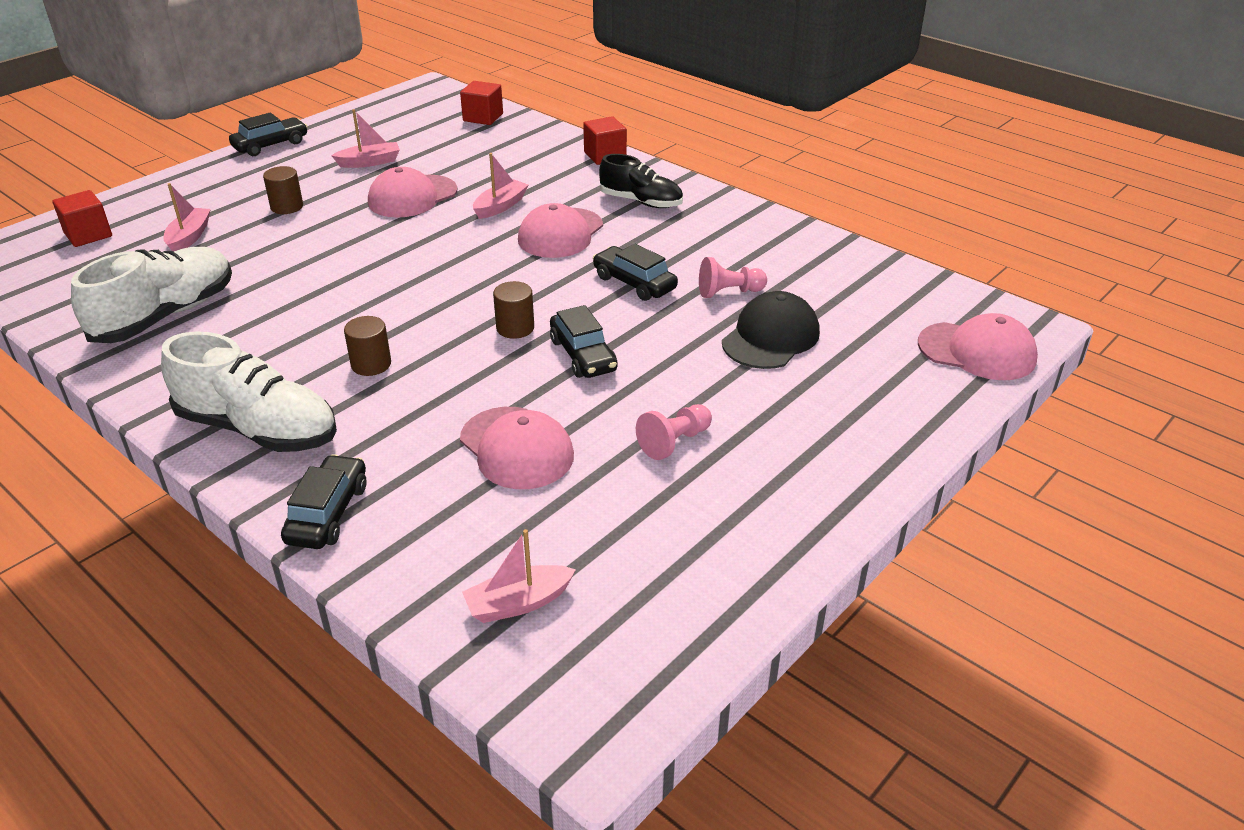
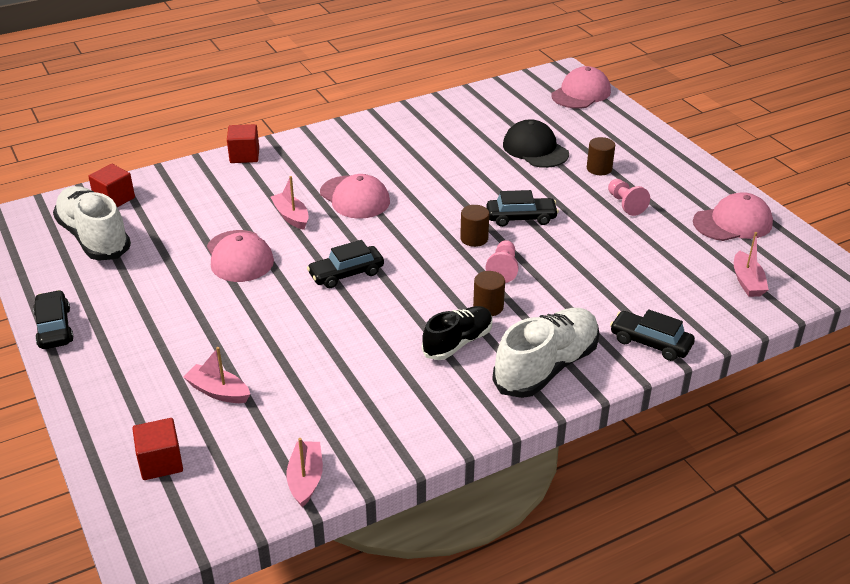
camera: 70 degrees left, 0 degrees up
white shoe [71,247,232,343] -> white shoe moved to [53,186,131,261]
brown cylinder [263,166,303,214] -> brown cylinder moved to [587,137,615,175]
pink boat [331,109,400,168] -> pink boat moved to [286,438,323,508]
pink cap [460,407,574,489] -> pink cap moved to [693,192,773,241]
black car [593,244,678,301] -> black car moved to [307,240,384,288]
black shoe [599,154,683,208] -> black shoe moved to [422,306,493,360]
pink pawn [699,257,767,298] -> pink pawn moved to [486,240,519,283]

